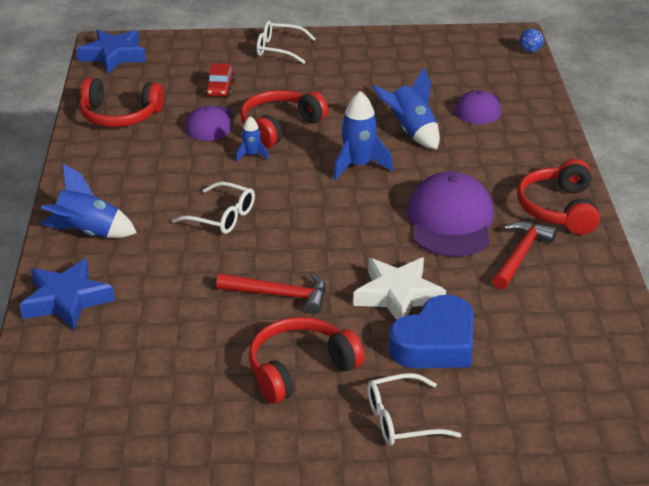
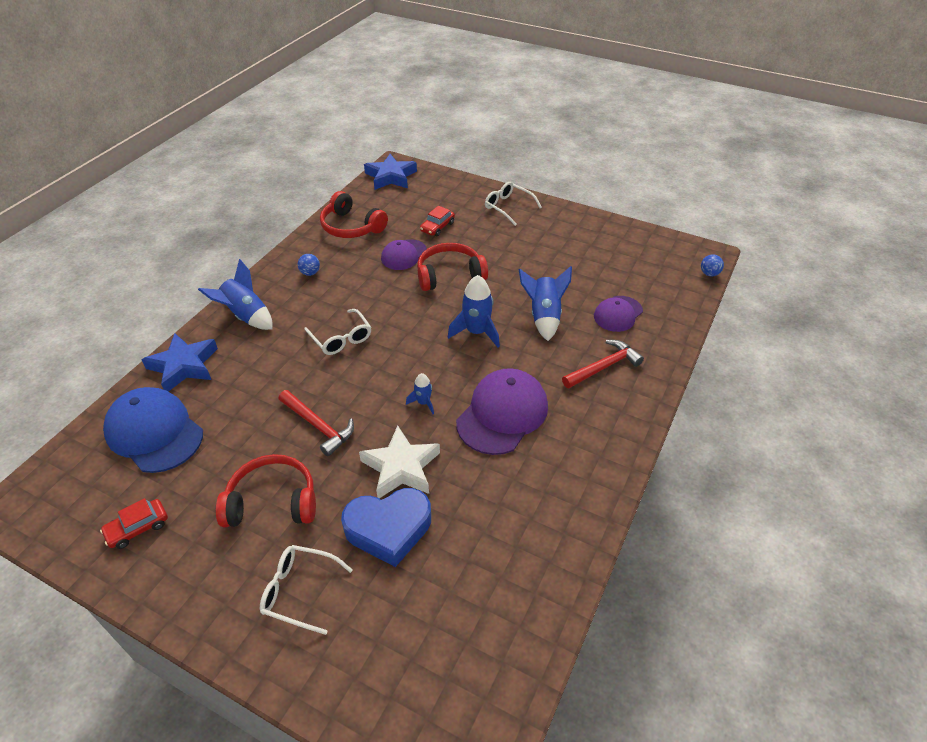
camera: 30 degrees right, 10 degrees up
blue rocket [236,116,269,162] -> blue rocket moved to [406,373,434,414]
red hammer [492,221,557,290] -> red hammer moved to [562,340,644,388]
red headphones [517,159,600,235] -> none
none -> red car [100,498,168,549]
none -> blue cap [103,387,203,473]
none -> blue ball [298,254,320,276]

